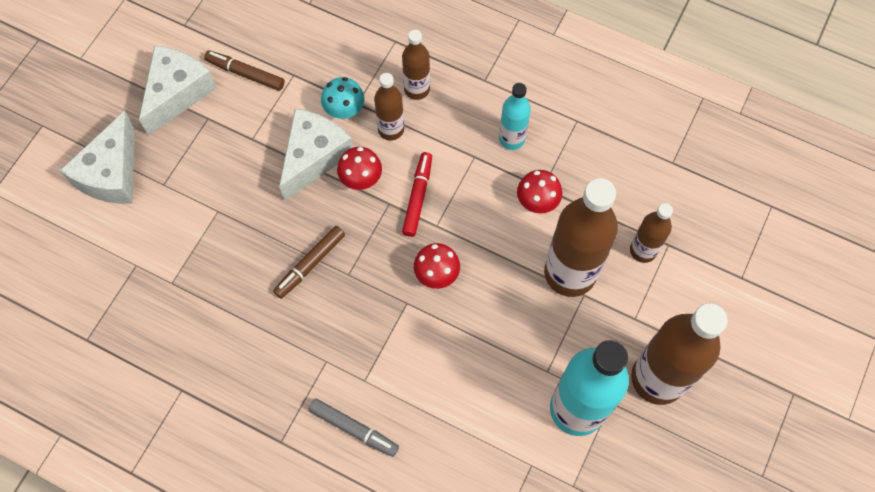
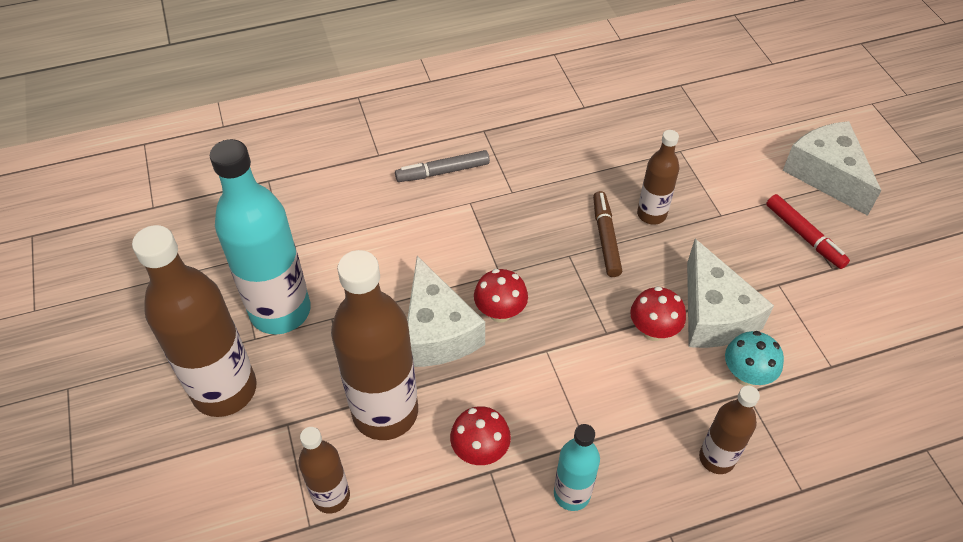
camera: 135 degrees right, 15 degrees down
white cheese [139,45,217,136] -> white cheese moved to [407,256,485,367]
brown marker [204,50,285,91] -> none
brown bottle [374,73,404,141] -> brown bottle moved to [637,130,680,225]
red marker [402,152,432,237] -> red marker moved to [766,194,850,269]

